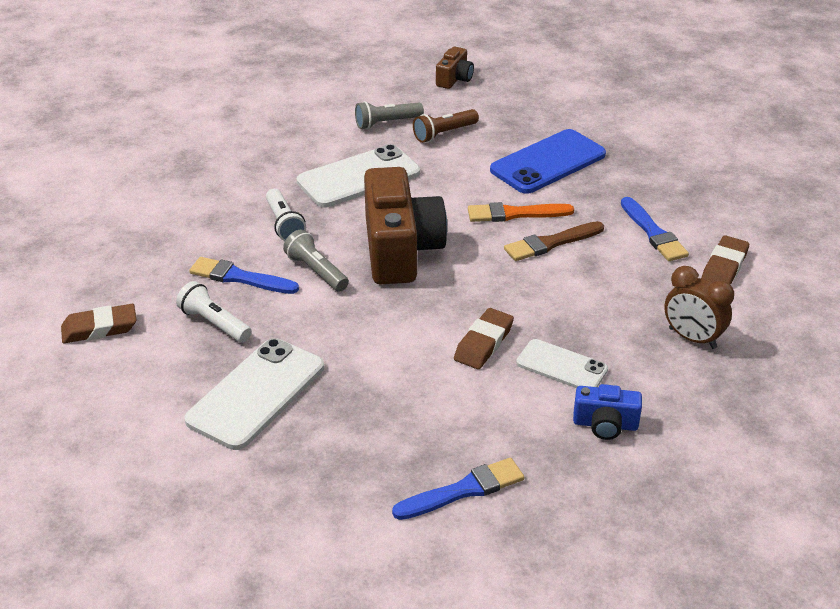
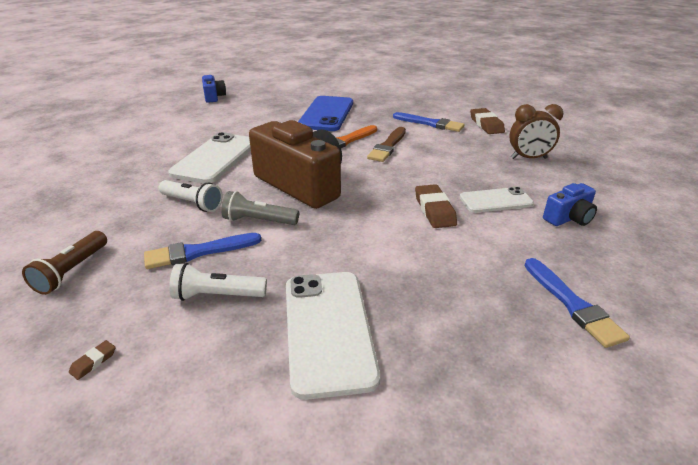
camera: 40 degrees left, 5 degrees down
brown eraser [61,304,136,343] -> brown eraser [69,340,116,380], size x0.47
grey flashlight [355,101,424,129] -> none
blue brush [392,458,524,520] -> blue brush turned 135 degrees clockwise [525,258,630,348]
brown flashlight [413,109,479,143] -> brown flashlight moved to [22,231,107,295]
brown camera [436,47,474,89] -> blue camera [202,75,226,103]

